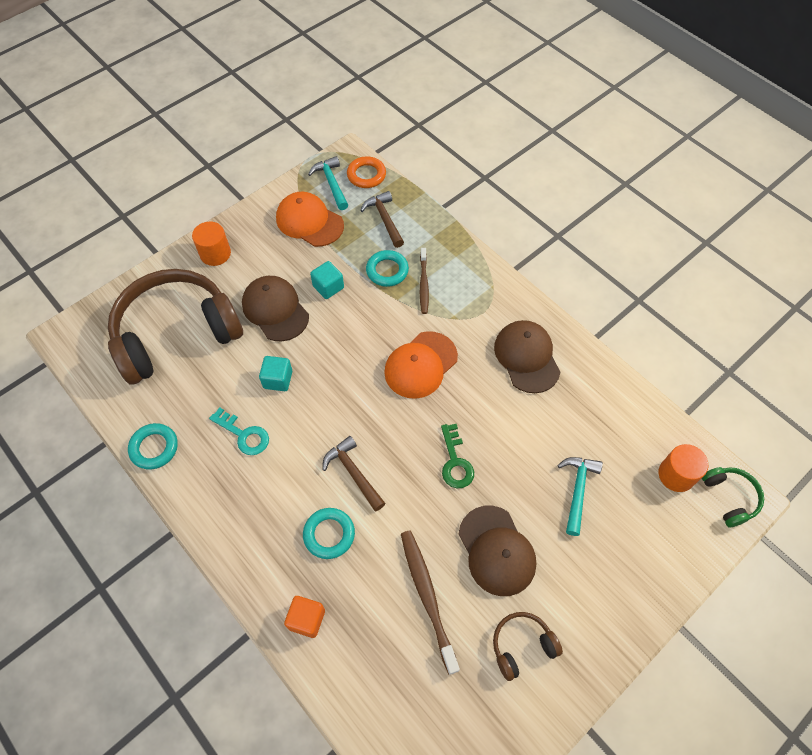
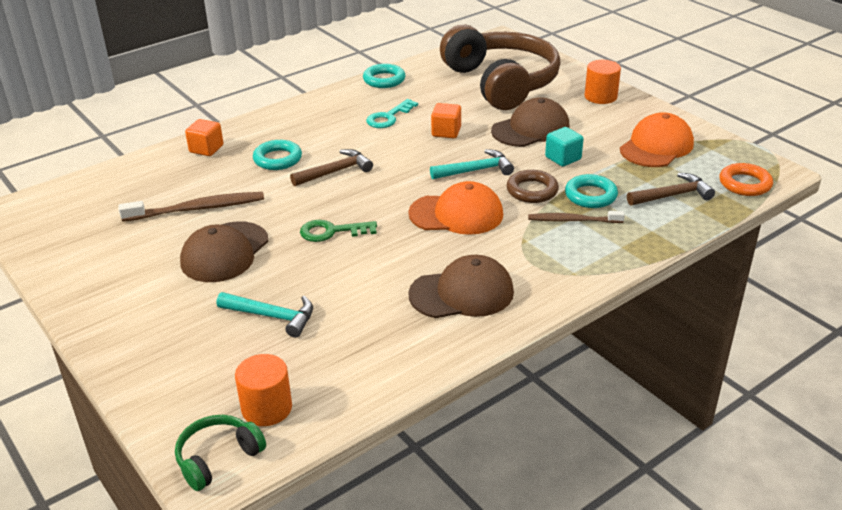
camera: 95 degrees right, 25 degrees down
turquoise cube [259,356,292,391] -> orange cube [431,103,461,138]
turquoise hammer [308,156,348,210] -> turquoise hammer moved to [430,149,514,179]
orange cap [384,331,458,399] -> orange cap turned 135 degrees clockwise [408,181,503,235]
brown cap [459,506,536,596] -> brown cap turned 45 degrees counterclockwise [180,221,268,282]
brown headphones [493,612,563,681] -> none
green headphones [702,467,764,527] -> green headphones turned 150 degrees clockwise [175,415,266,491]
none -> brown ring [507,170,559,203]

